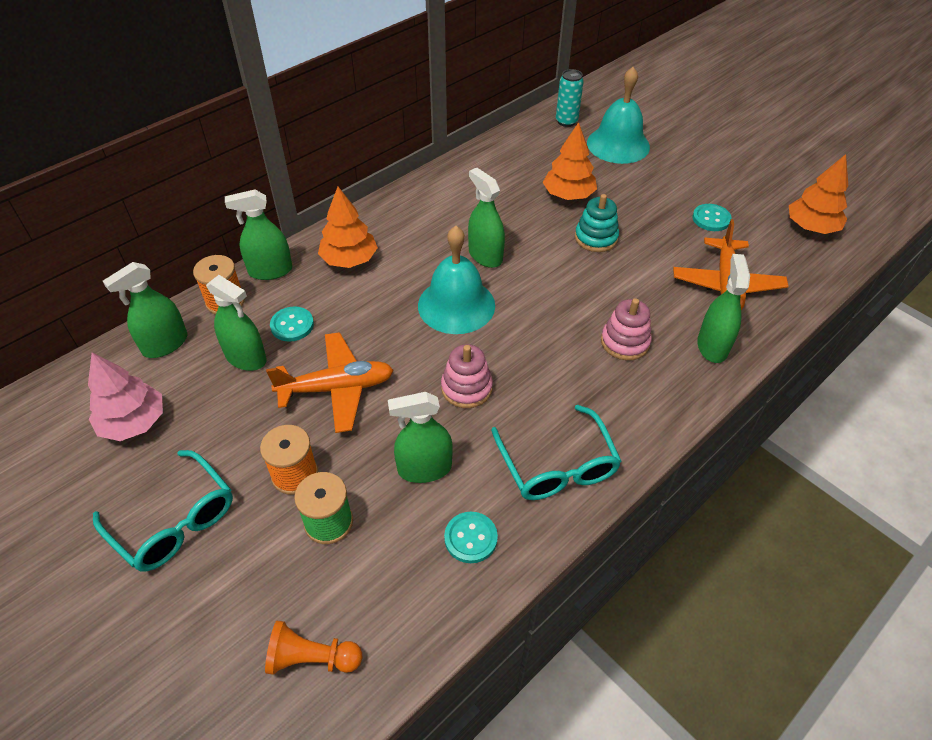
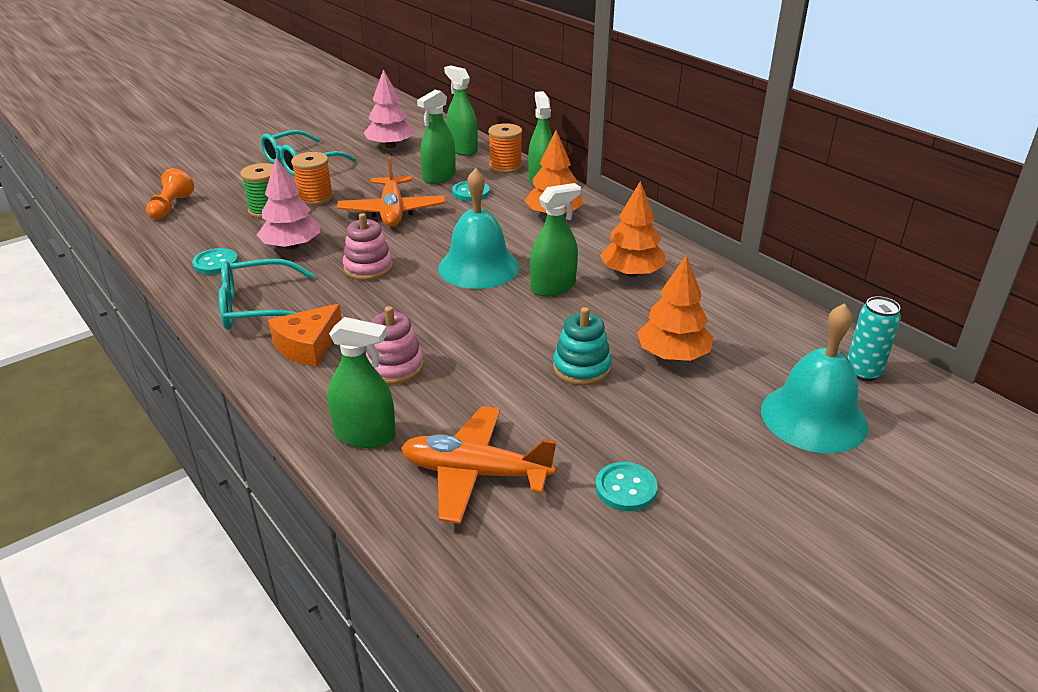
camera: 95 degrees right, 15 degrees down
green spray bottle [388,392,452,483] -> pink tree [257,158,320,250]
orange tree [789,154,848,234] -> orange tree moved to [600,181,665,277]
none -> orange cheese [268,304,342,367]

